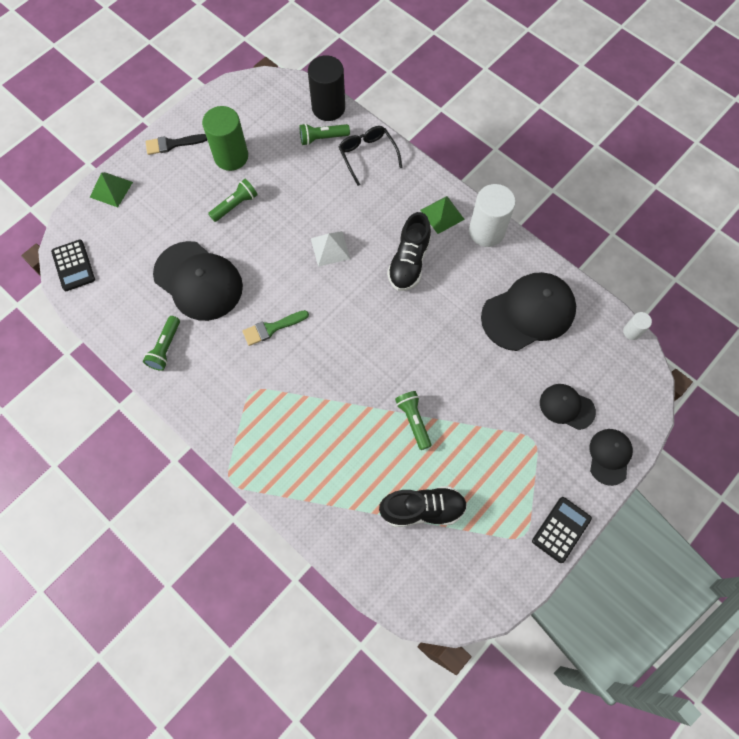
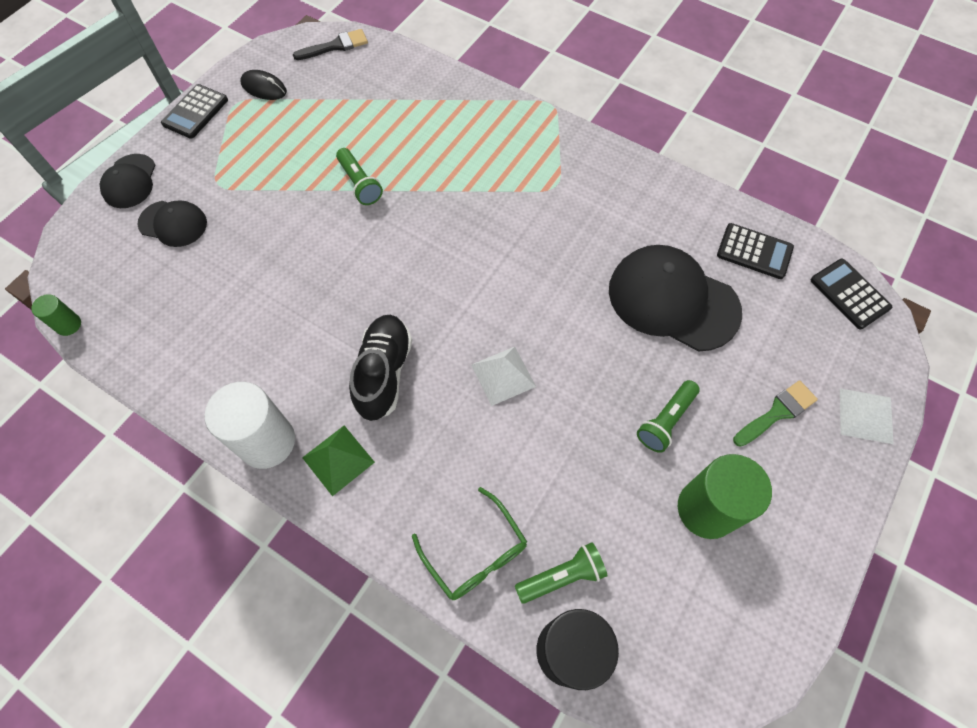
camera: 170 degrees right, 5 degrees down
green pyramid [90,172,133,207] -> white pyramid [840,388,893,444]
green flashlight [143,316,180,371] -> none
black brush [145,134,207,155] -> black brush moved to [293,29,368,60]
green brush [242,310,309,346] -> green brush moved to [733,380,818,447]
black glasses [339,126,403,186] -> green glasses [412,487,527,600]
black shoe [379,486,467,527] -> none
black cap [481,272,576,351] -> none
white cylinder [623,312,652,340] -> green cylinder [31,294,81,336]
none -> black mouse [240,70,287,100]
none -> black calculator [717,223,794,279]

